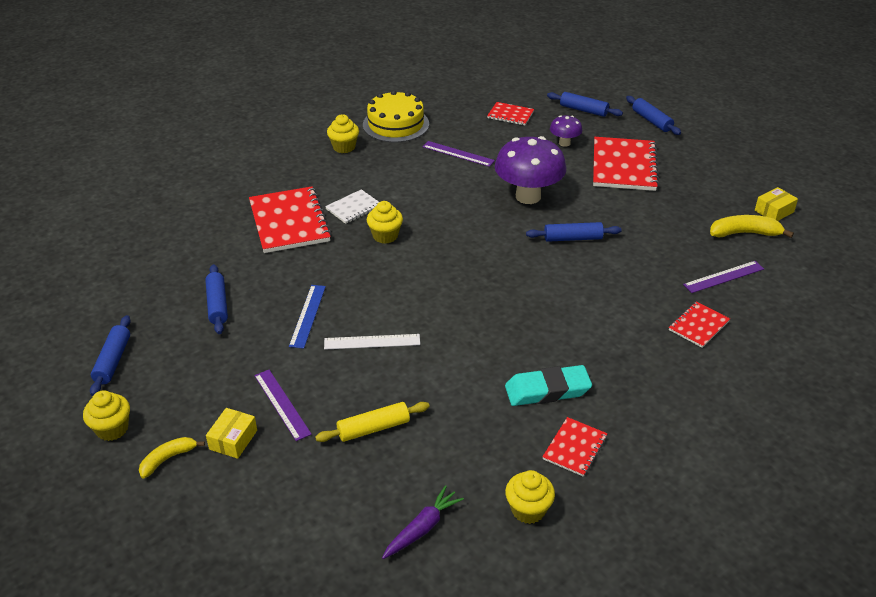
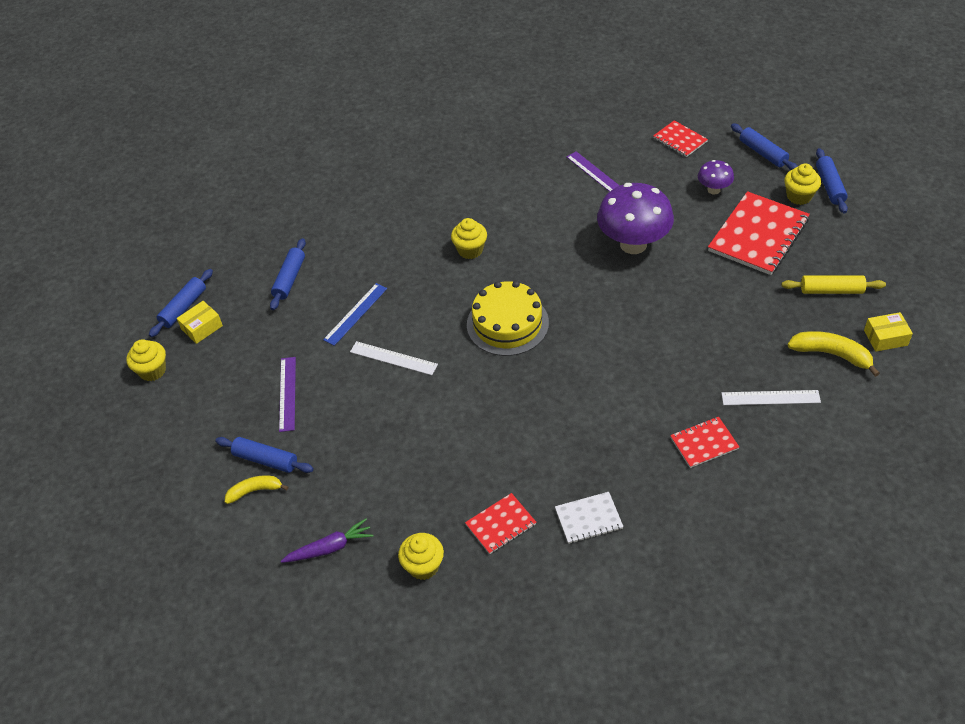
camera: 30 degrees right, 10 degrees up
yellow banana [139,437,205,479] -> yellow banana moved to [225,475,288,504]
yellow box [206,408,257,459] -> yellow box moved to [177,301,223,344]
red notebook [249,186,332,253] -> none
yellow rolling pin [315,402,430,442] -> yellow rolling pin moved to [781,275,886,294]
white notebook [325,189,379,224] -> white notebook moved to [555,492,624,544]
yellow cupcake [327,114,359,153] -> yellow cupcake moved to [784,164,821,205]
yellow cake [363,90,429,142] -> yellow cake moved to [467,281,549,356]
turquoise eraser [505,365,592,406] -> none
blue rolling pin [526,222,622,242] -> blue rolling pin moved to [215,437,314,473]
purple ruler [683,261,764,293] -> white ruler [721,390,821,405]

